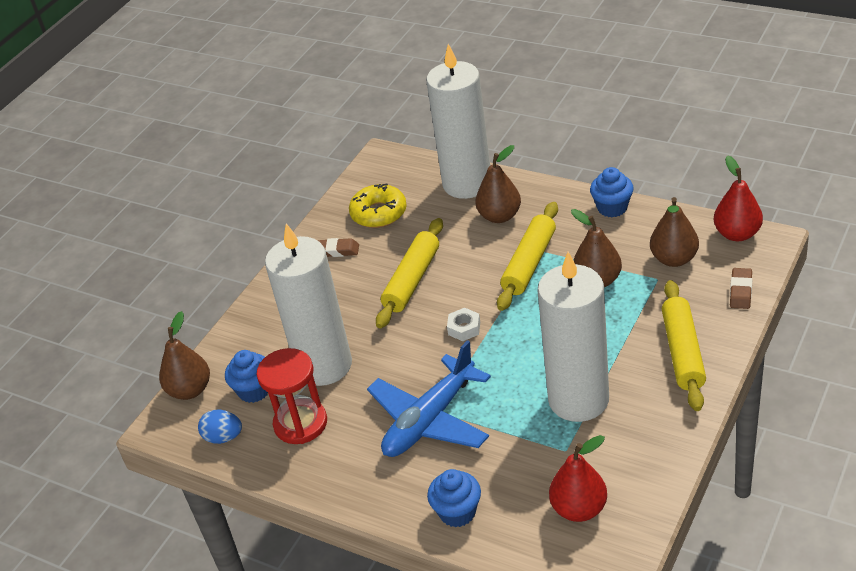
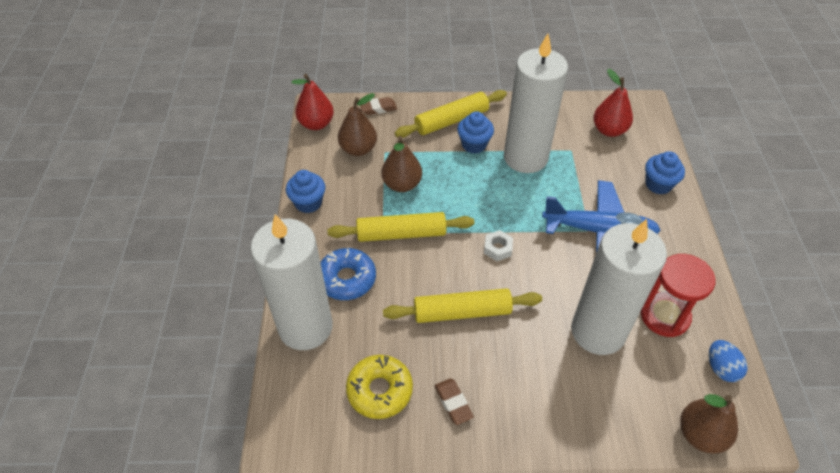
camera: 125 degrees left, 10 degrees up
blue cupcake [225,350,268,403] -> blue cupcake moved to [457,111,494,154]
brown pear [475,145,521,223] -> blue donut [320,248,376,300]

